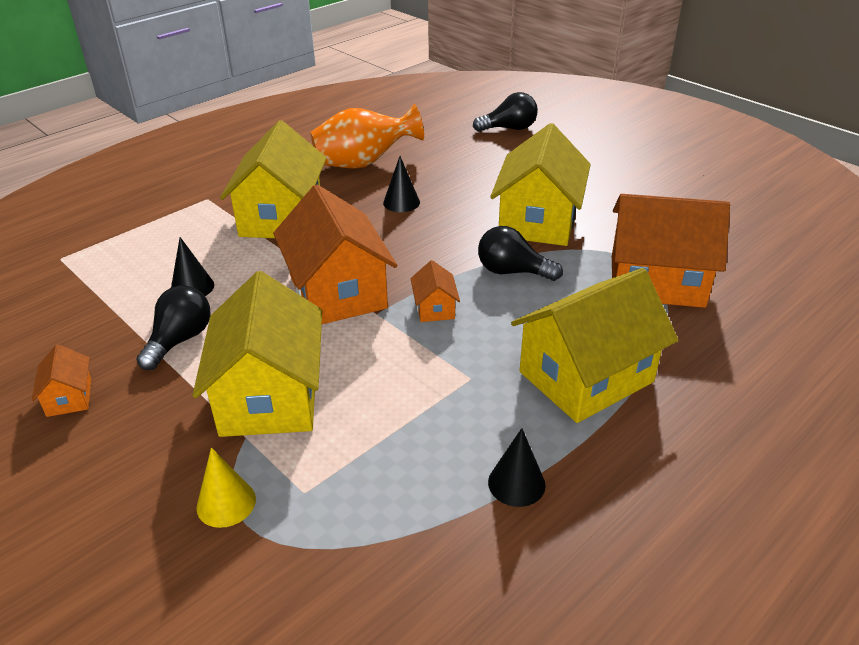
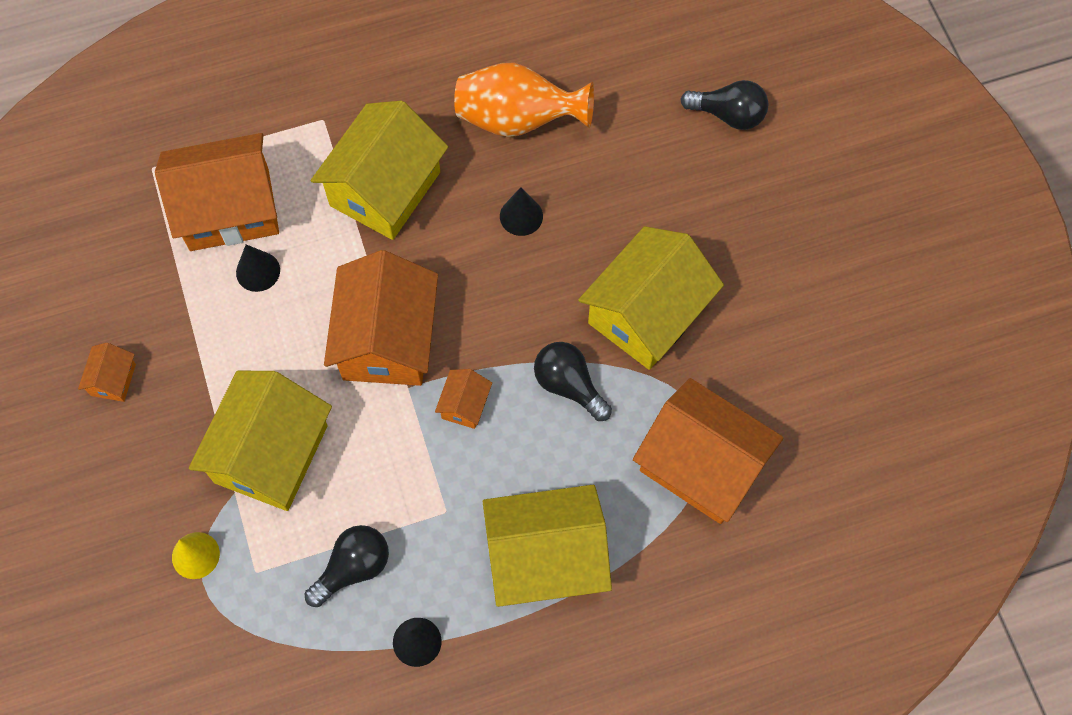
camera: 25 degrees right, 30 degrees up
black light bulb [136,286,211,370] -> black light bulb moved to [305,525,389,607]
none -> orange house [155,133,279,251]

